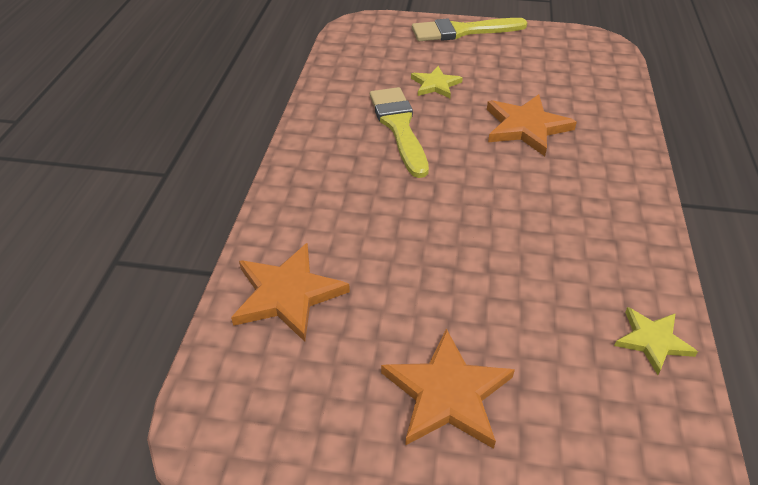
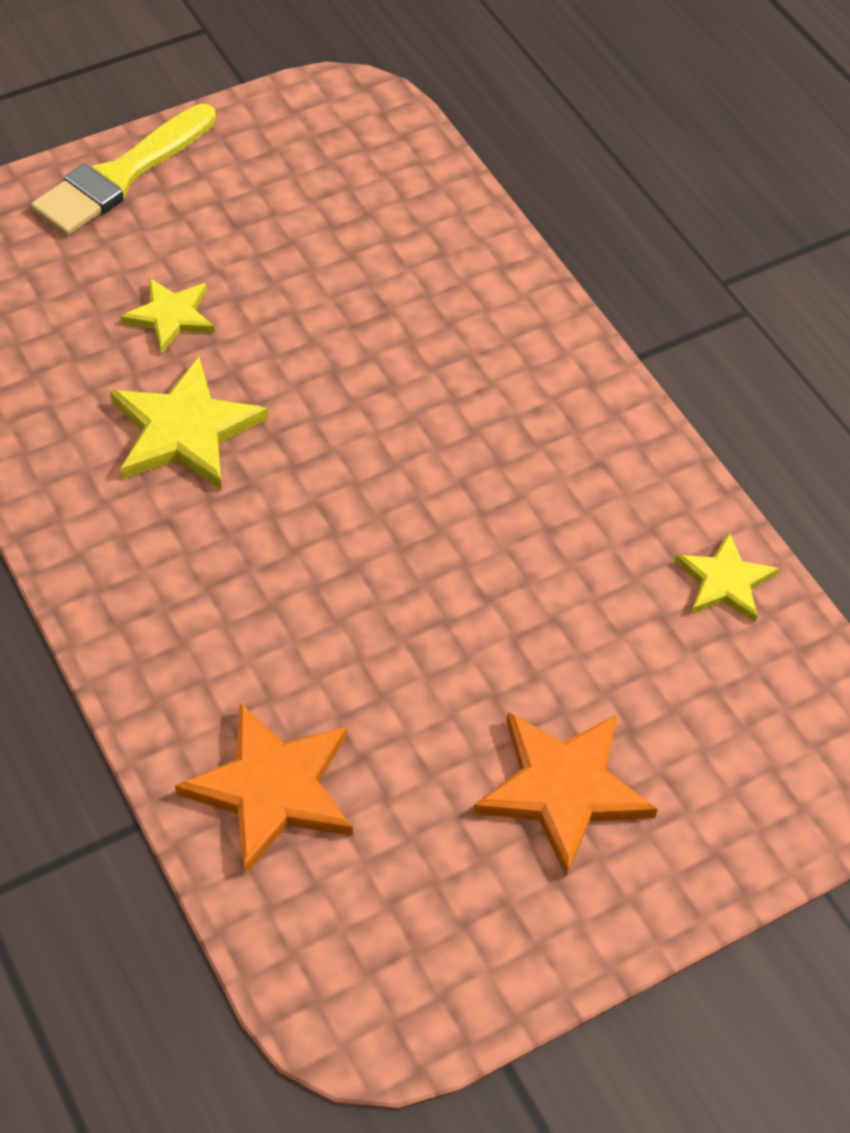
camera: 40 degrees left, 10 degrees up
yellow brush [370,87,429,178] -> yellow star [110,357,268,490]
orange star [487,94,577,156] -> none

